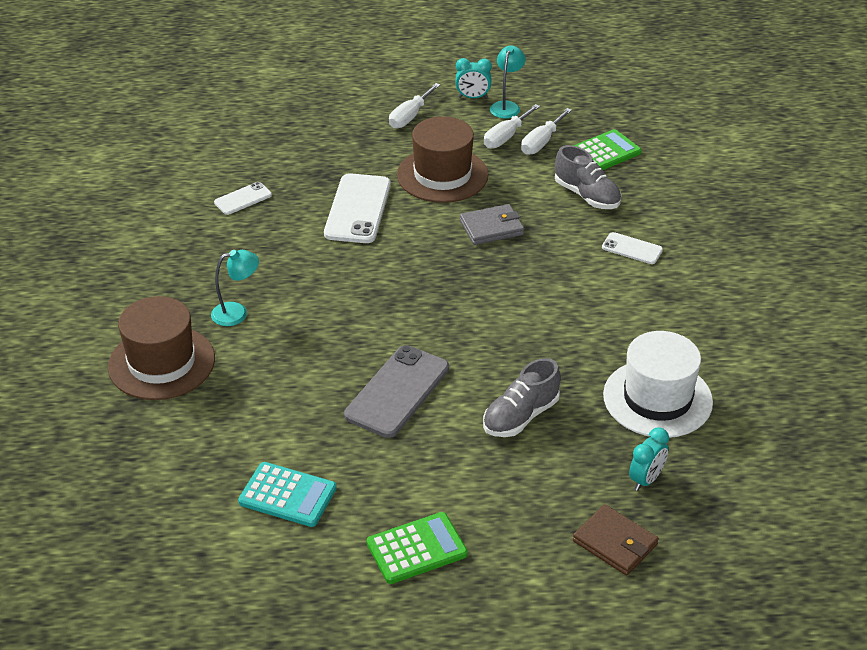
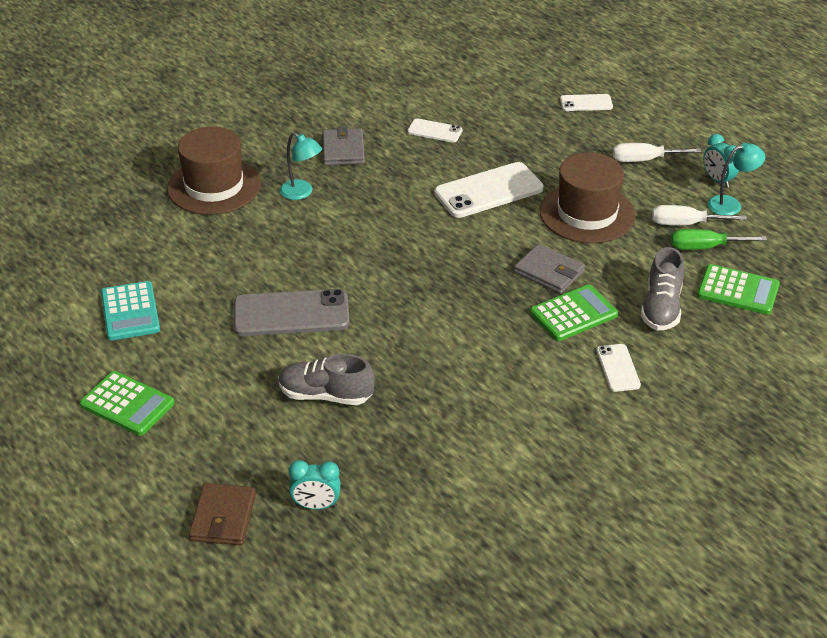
camera: 55 degrees right, 0 degrees up
white screwdriver [521,108,572,155] -> green screwdriver [671,229,767,250]
white hat [603,331,713,438] -> none
none -> grey wallet [323,127,365,166]
none -> green calculator [530,284,618,341]
none -> white phone [560,94,613,111]

